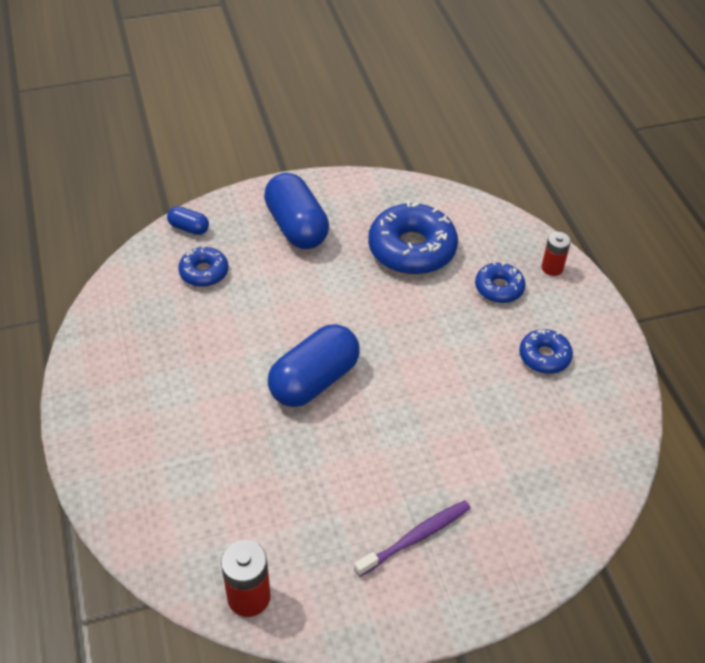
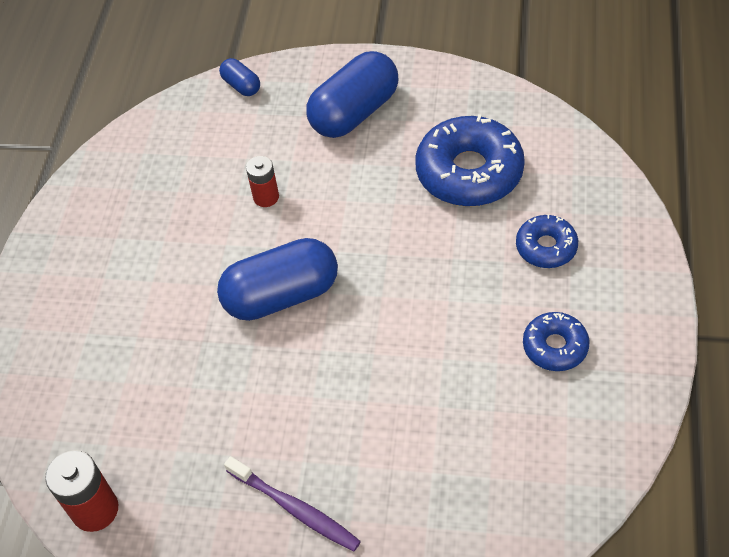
camera: 30 degrees right, 5 degrees up
blue donut [178,246,228,287] -> none
blue capsule [264,173,329,249] -> blue capsule turned 45 degrees clockwise [306,51,399,138]
purple toothbrush [354,500,471,577] -> purple toothbrush turned 45 degrees clockwise [224,456,361,552]
red battery [542,232,571,276] -> red battery moved to [246,156,279,207]

